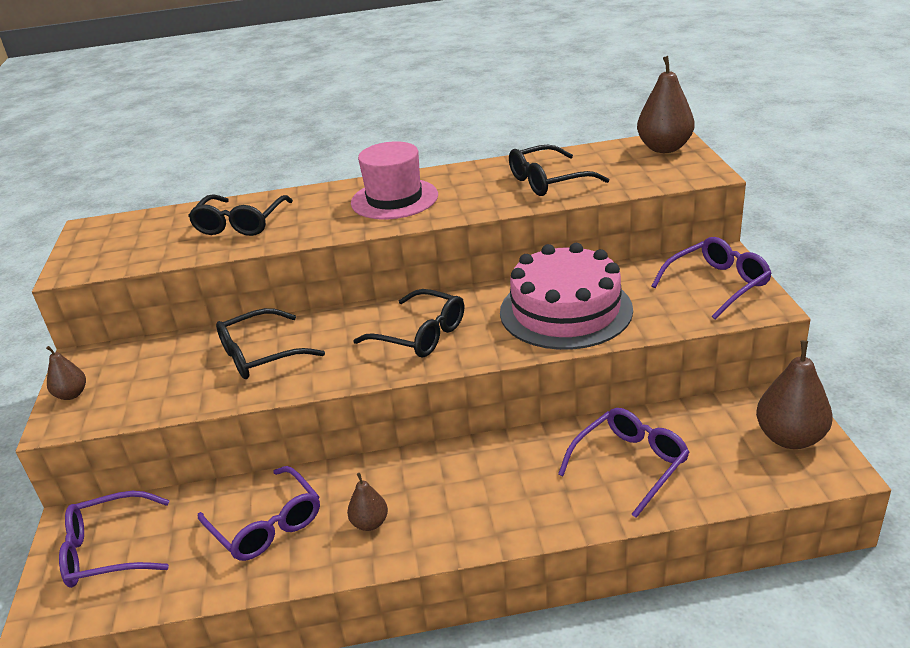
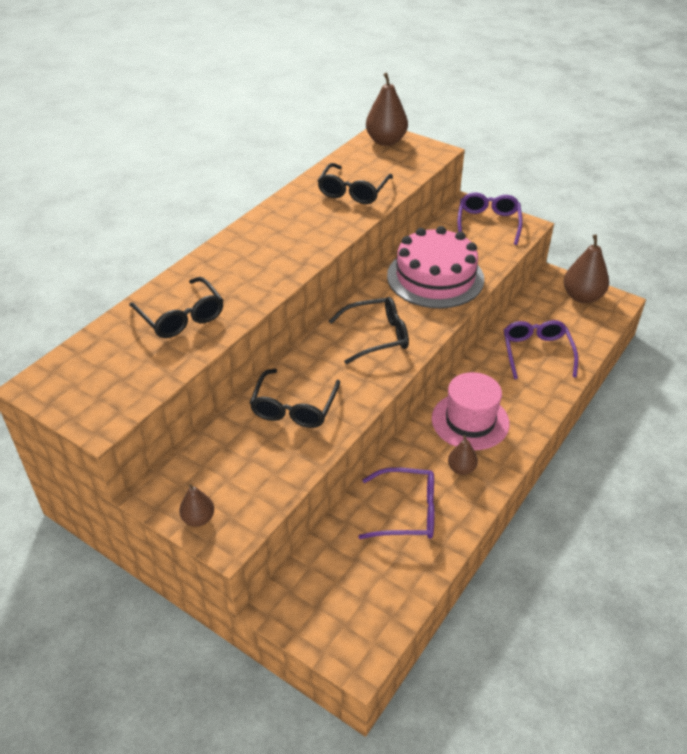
camera: 50 degrees left, 10 degrees up
purple glasses [59,491,170,588] -> none
pink hat [351,141,438,219] -> pink hat moved to [432,372,510,450]

